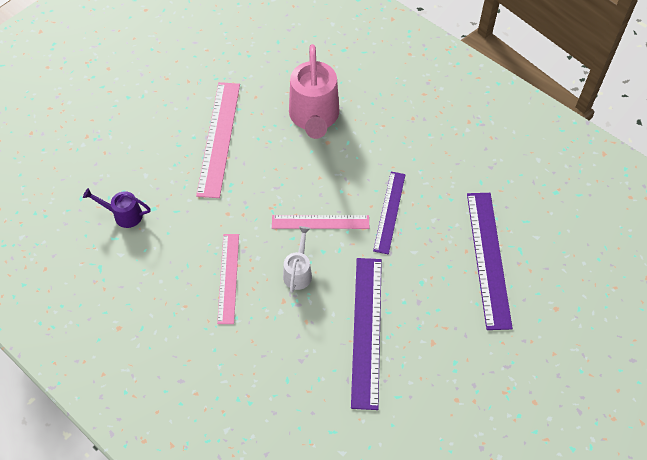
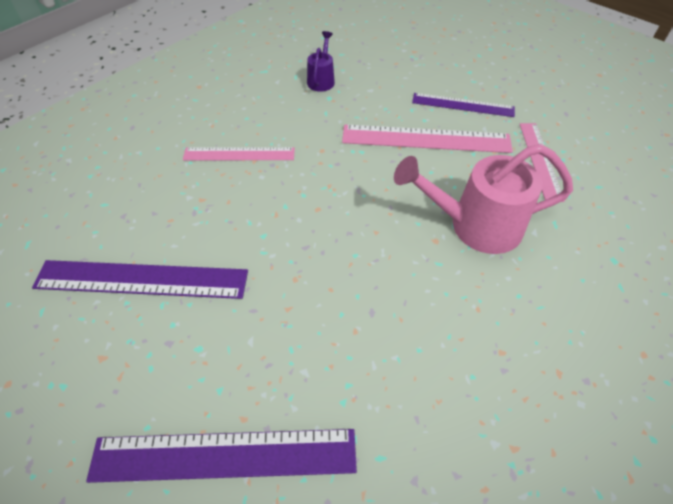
camera: 90 degrees right, 5 degrees down
pink ruler [272,215,369,229] -> pink ruler moved to [520,123,565,202]
white watering can [283,226,312,293] -> none
purple ruler [373,172,406,254] -> purple ruler moved to [412,93,515,117]

